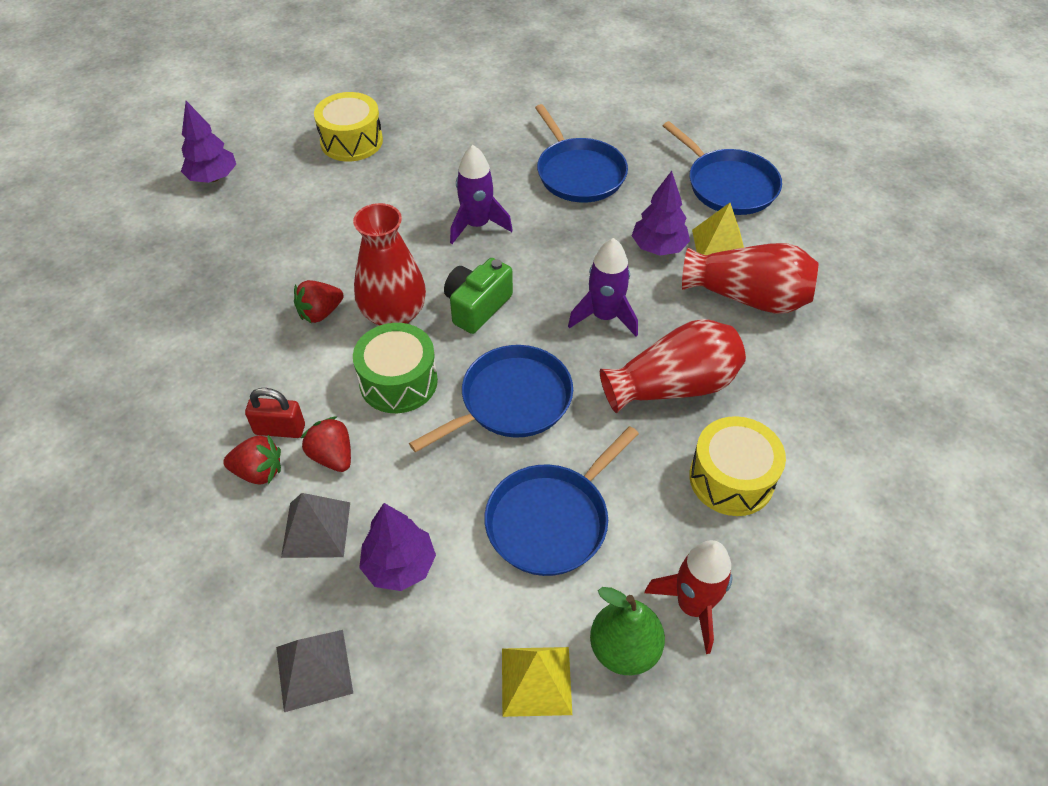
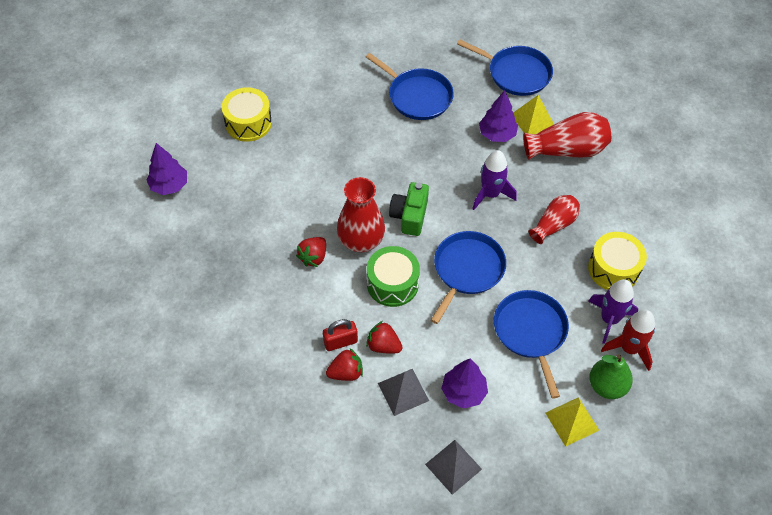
camera: 25 degrees left, 5 degrees up
purple rocket [450,145,513,244] -> purple rocket moved to [588,279,638,344]
blue pan [485,426,639,576] -> blue pan turned 150 degrees clockwise [494,290,569,399]
red vase [600,319,746,413] -> red vase [529,195,580,244], size x0.65

